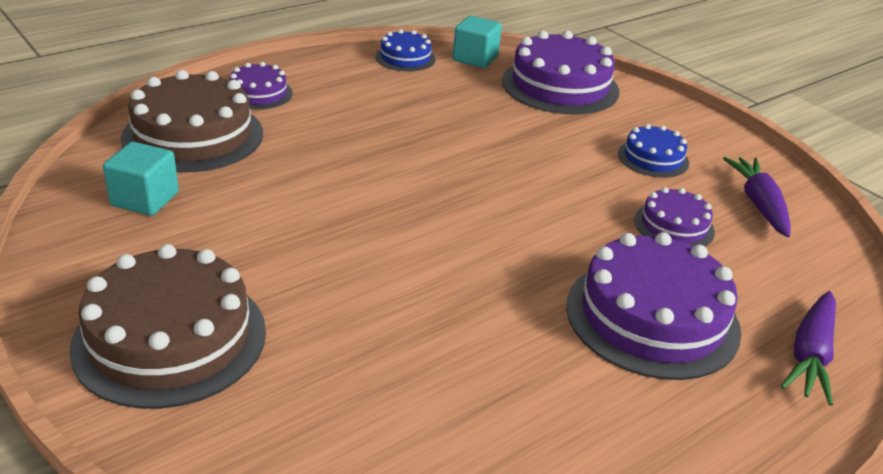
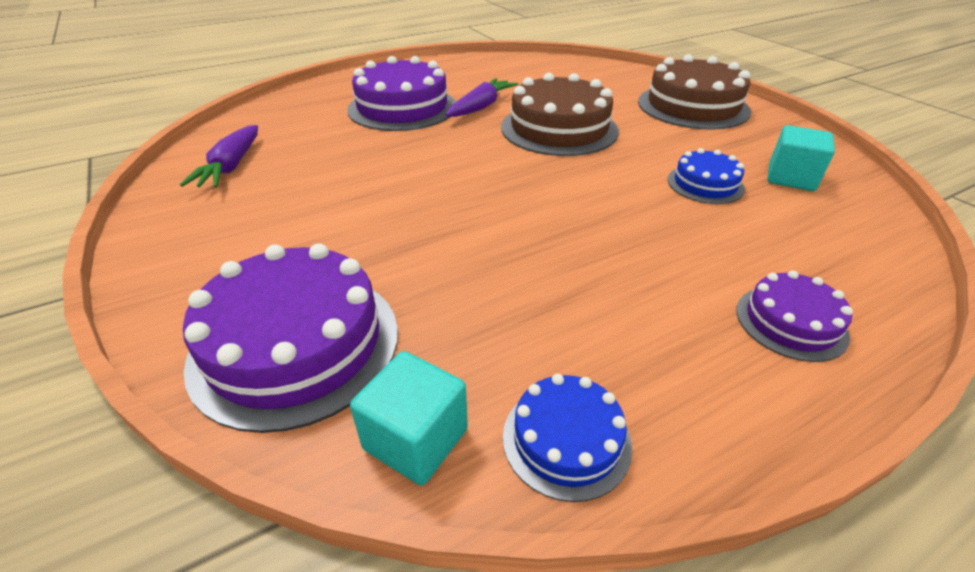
camera: 170 degrees left, 5 degrees up
brown cake [121,70,263,173] -> brown cake moved to [501,73,619,156]
blue cake [618,124,689,178] -> blue cake moved to [667,148,745,204]
purple cake [634,187,715,246] -> none
purple carrot [781,291,836,406] -> purple carrot moved to [445,78,518,117]

